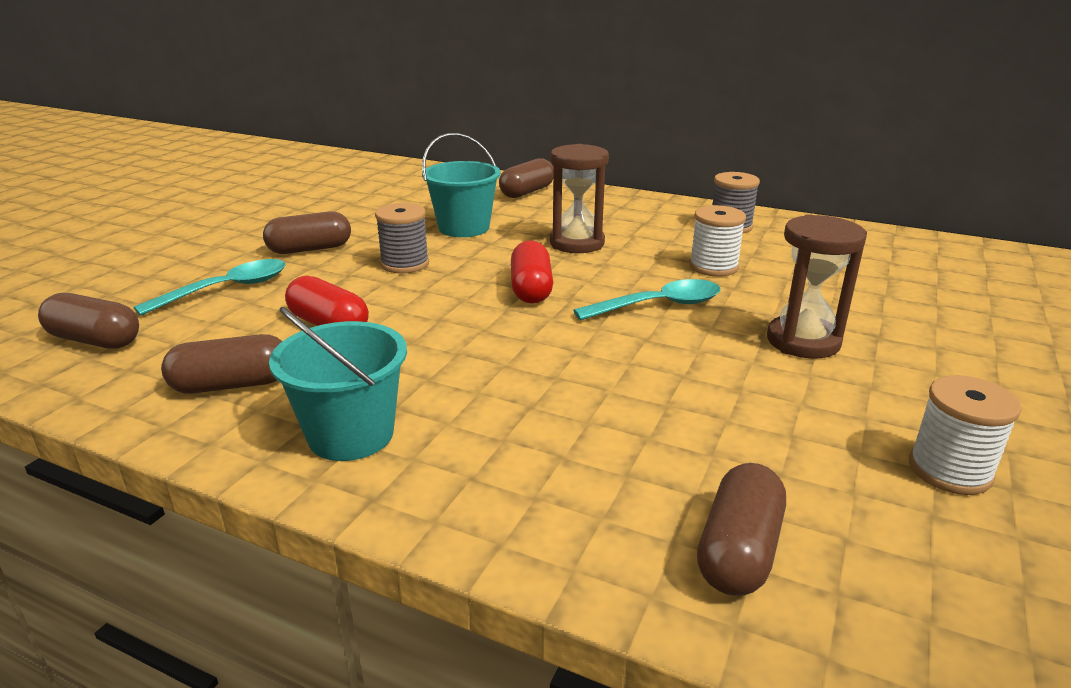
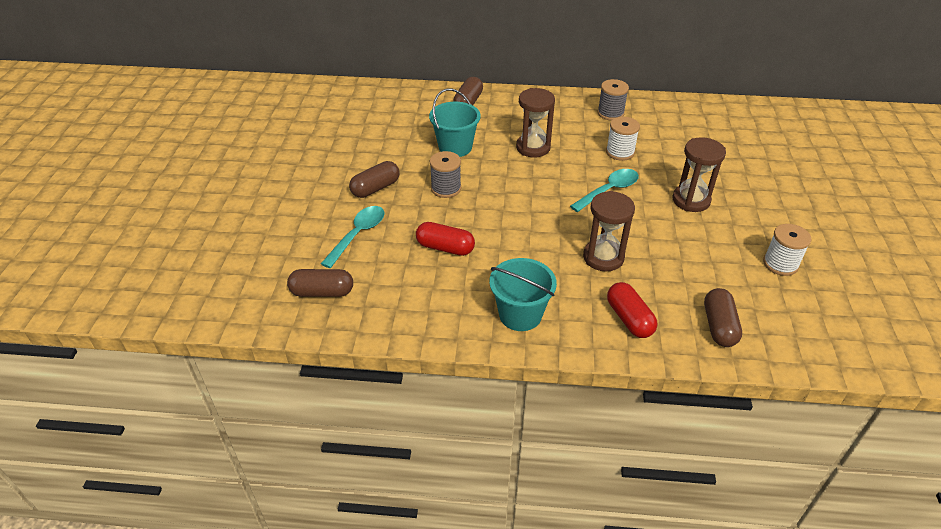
camera: 20 degrees left, 15 degrees up
brown capsule [161,334,283,394] -> none
red capsule [511,241,553,303] -> red capsule moved to [607,282,657,338]
none -> brown hourglass [583,191,635,272]

